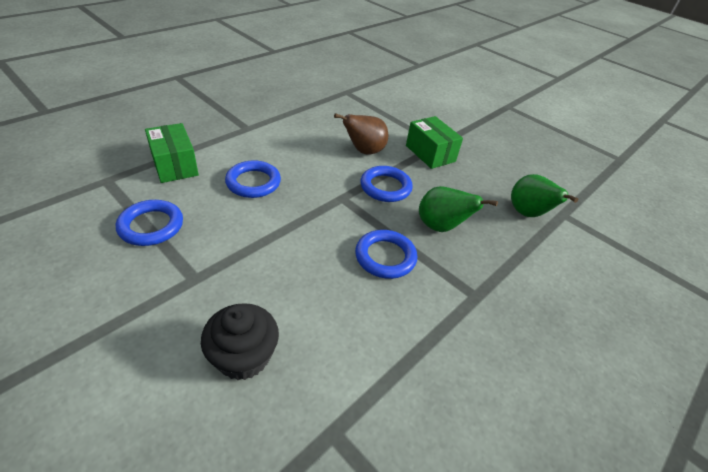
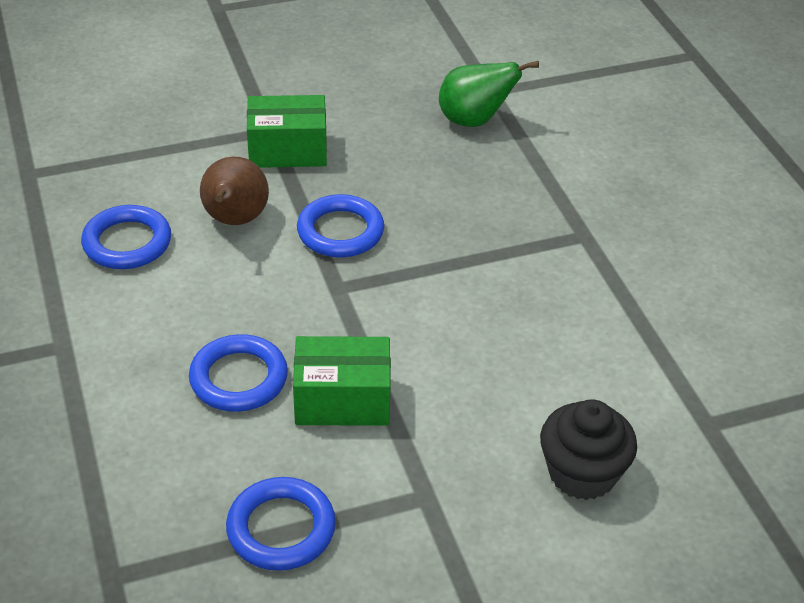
camera: 60 degrees left, 0 degrees up
green box [145,123,199,183] -> green box moved to [293,336,391,426]
blue ring [355,230,417,279] -> blue ring moved to [81,205,171,269]
green pear [419,186,498,232] -> none

